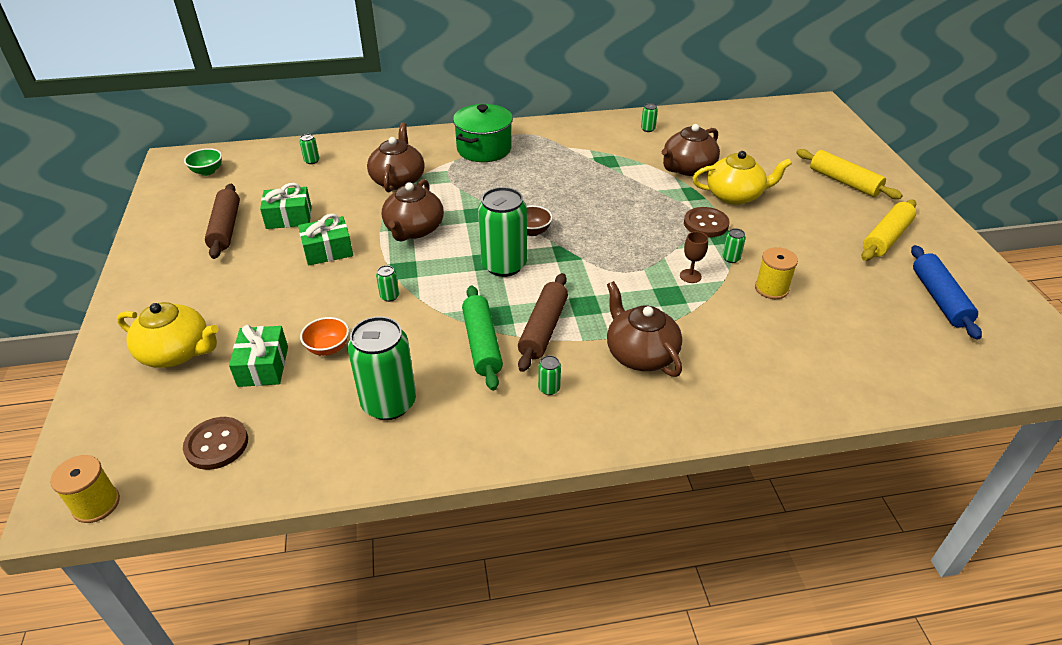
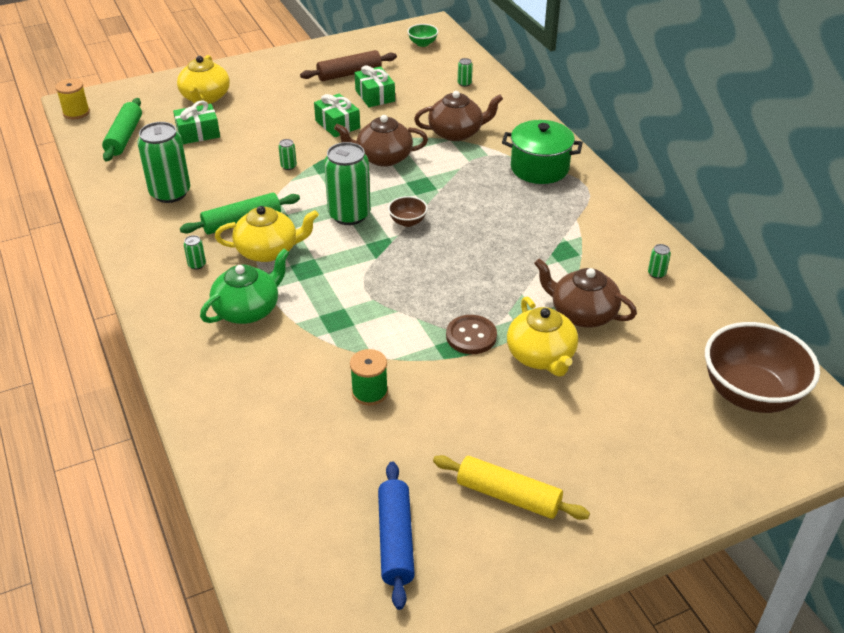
camera: 75 degrees right, 0 degrees up
brown button [183,417,248,470] -> green rolling pin [102,98,142,161]
orange bowl [300,317,349,356] -> none
brown rolling pin [518,273,568,372] -> yellow teapot [215,206,319,262]
brown teapot [607,281,682,377] -> green teapot [200,249,290,324]
brown goblet [680,232,708,283] -> none
green can [722,228,746,263] -> none
yellow spool [755,247,798,299] -> green spool [350,349,388,406]
yellow rolling pin [796,149,903,199] -> none
blue rolling pin [911,245,982,340] -> blue rolling pin turned 75 degrees counterclockwise [378,462,415,610]
none -> brown bowl [705,322,820,413]

